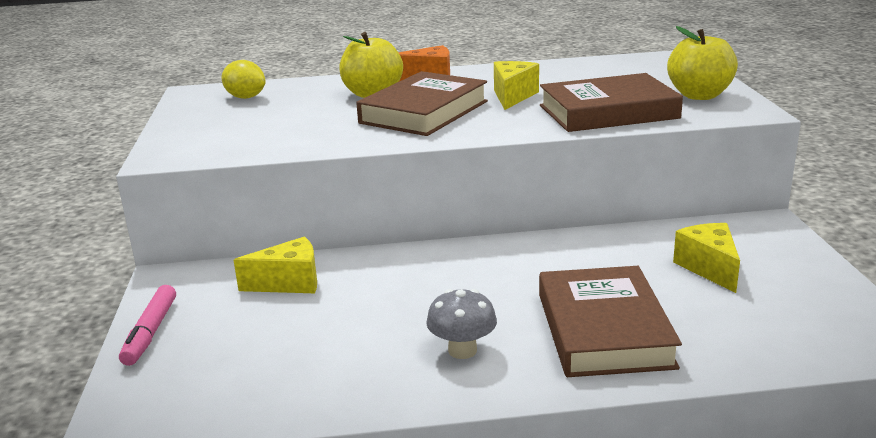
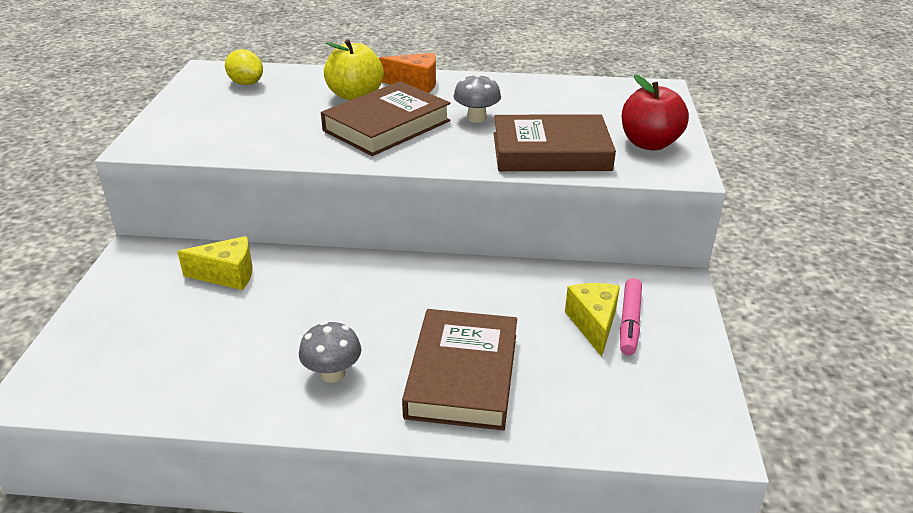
camera: 10 degrees right, 10 degrees up
pink marker [119,285,176,366] -> pink marker moved to [620,278,642,355]
yellow cheese [494,61,539,110] -> grey mushroom [453,73,501,123]
yellow apple [667,26,738,100] -> red apple [622,74,689,151]

